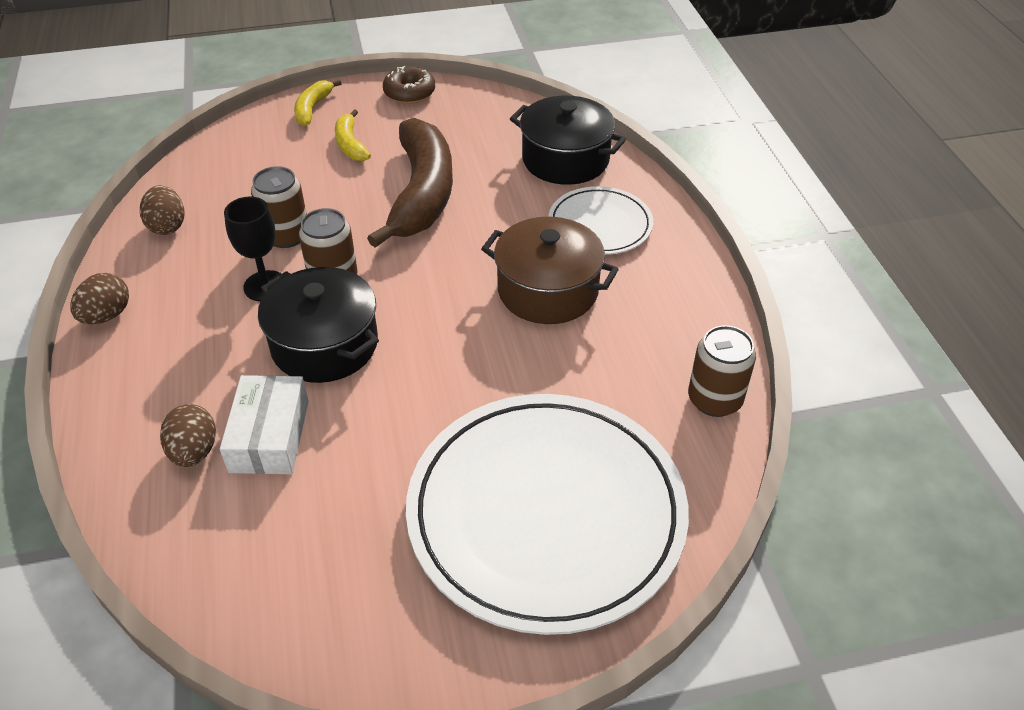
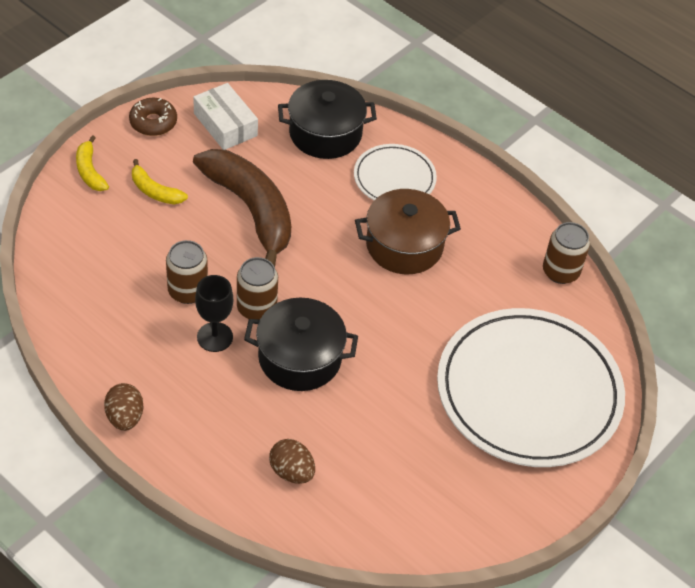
camera: 40 degrees left, 5 degrees up
brown egg [140,185,185,235] -> none
white box [220,375,309,474] -> white box moved to [193,83,258,150]

